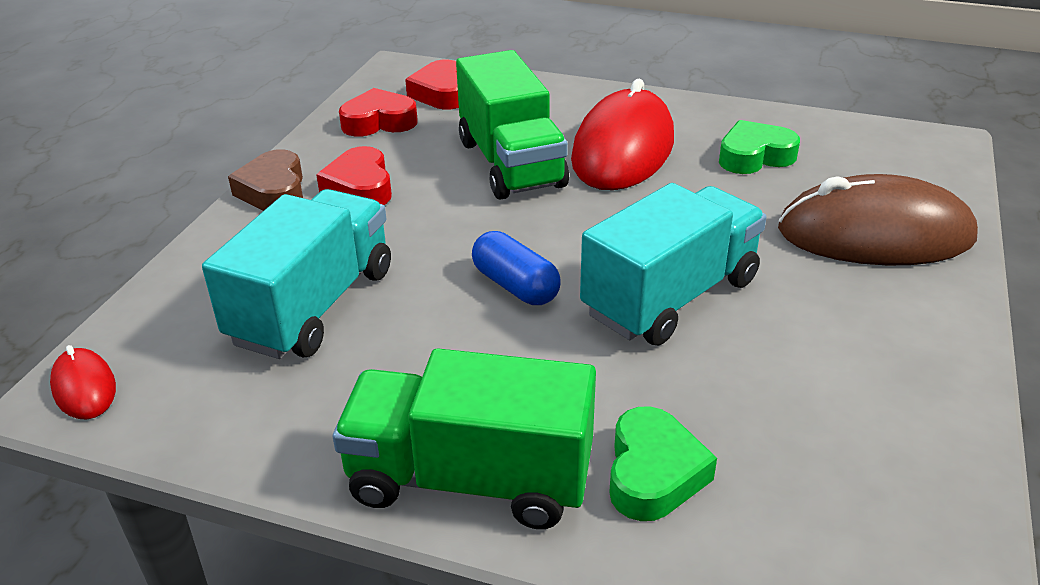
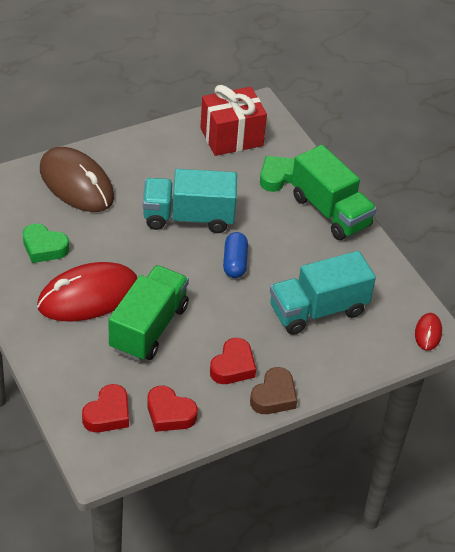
camera: 140 degrees left, 10 degrees up
none -> red gift [200,85,267,156]

